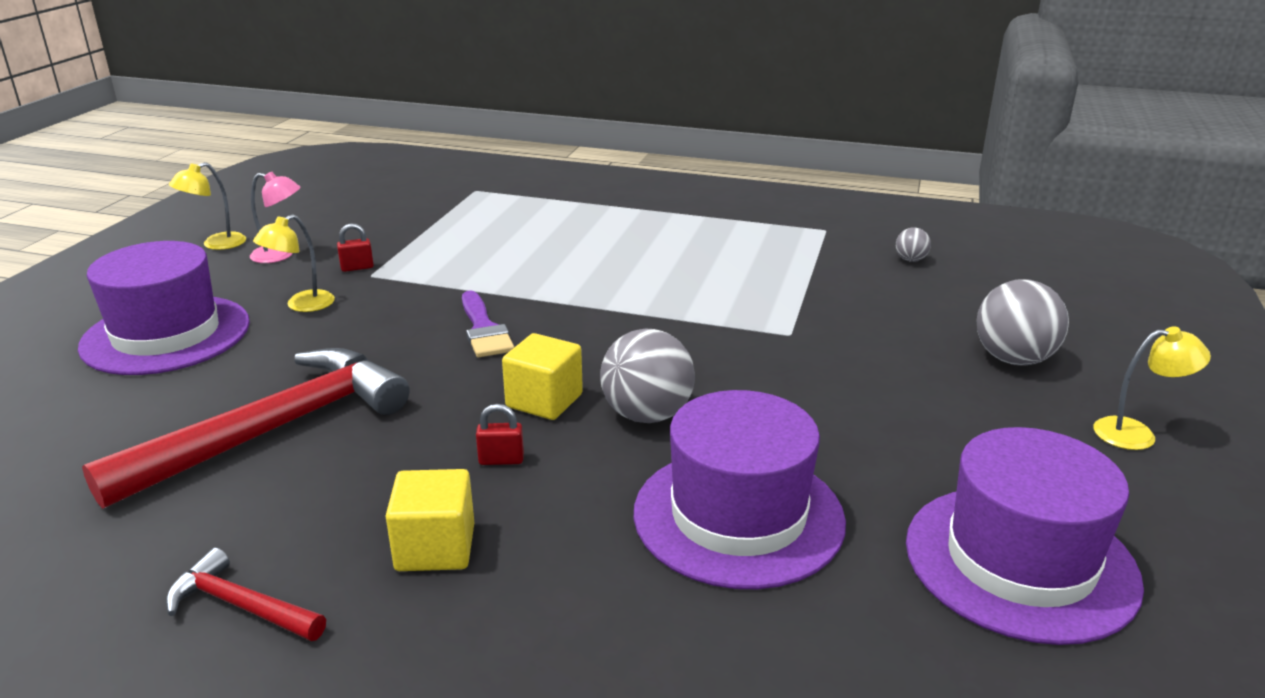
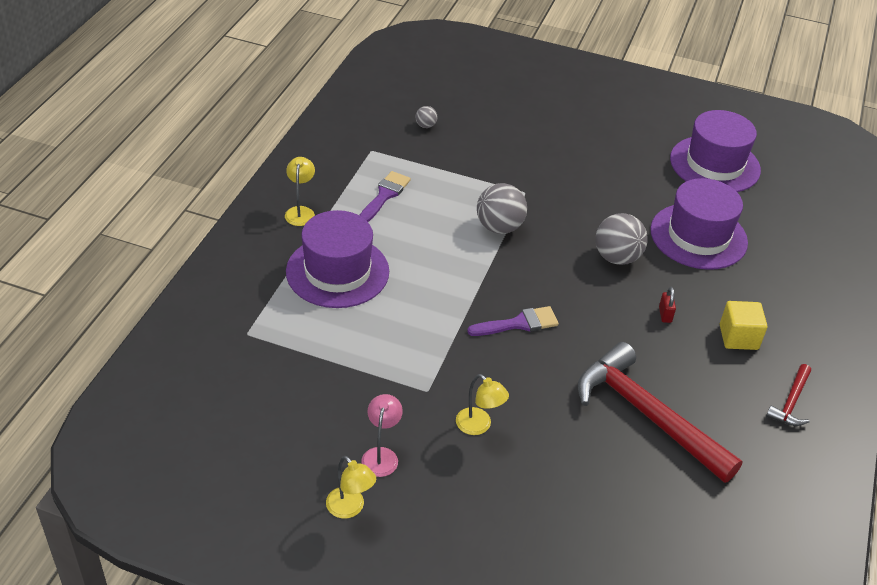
camera: 90 degrees left, 15 degrees up
purple hat [78,241,250,375] -> purple hat moved to [286,210,389,308]
red padlock [337,223,374,272] -> none
yellow cube [502,333,583,420] -> none
grey ball [976,280,1069,366] -> grey ball moved to [477,183,527,234]
yellow lamp [1093,326,1211,450] -> yellow lamp moved to [285,157,315,226]
none -> purple brush [359,171,411,222]

